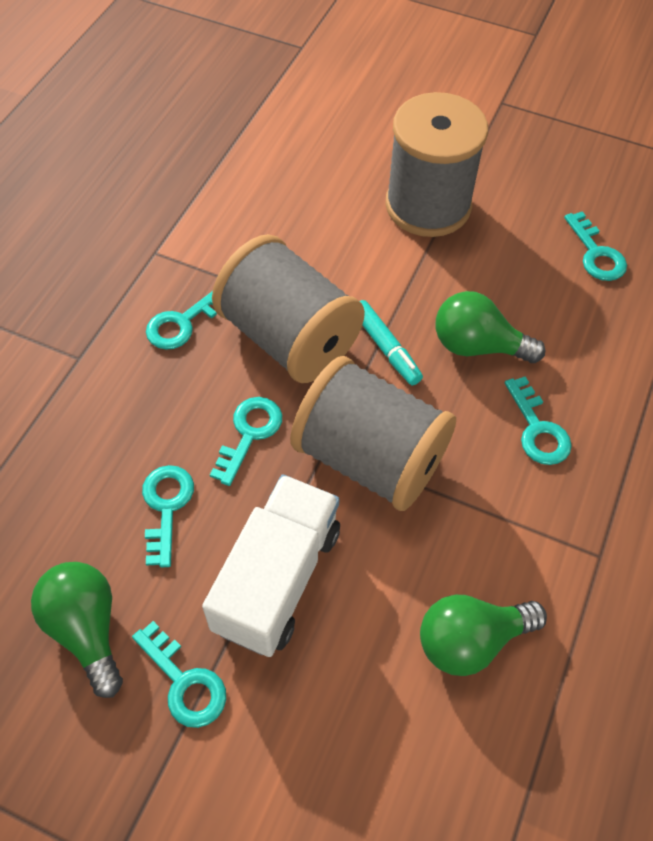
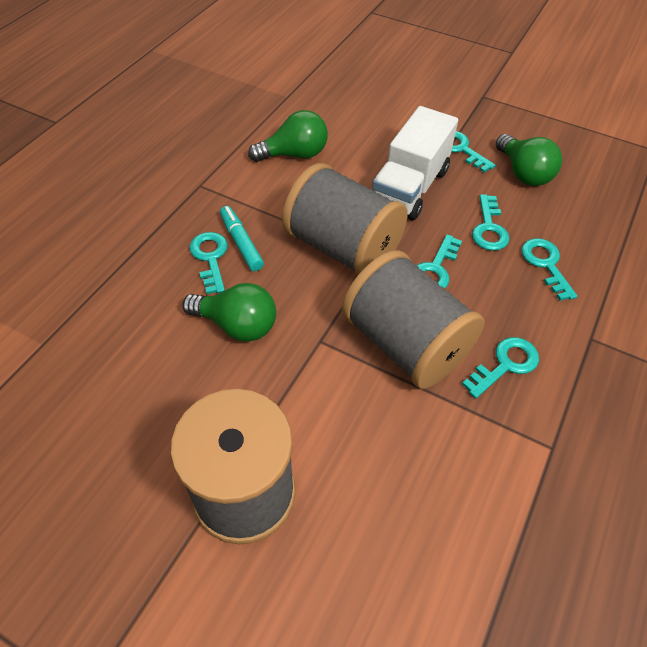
camera: 175 degrees left, 5 degrees down
turquoise marker [360,300,423,385] -> turquoise marker moved to [220,206,264,271]
turquoise key [564,211,627,281] -> turquoise key moved to [521,238,577,301]

